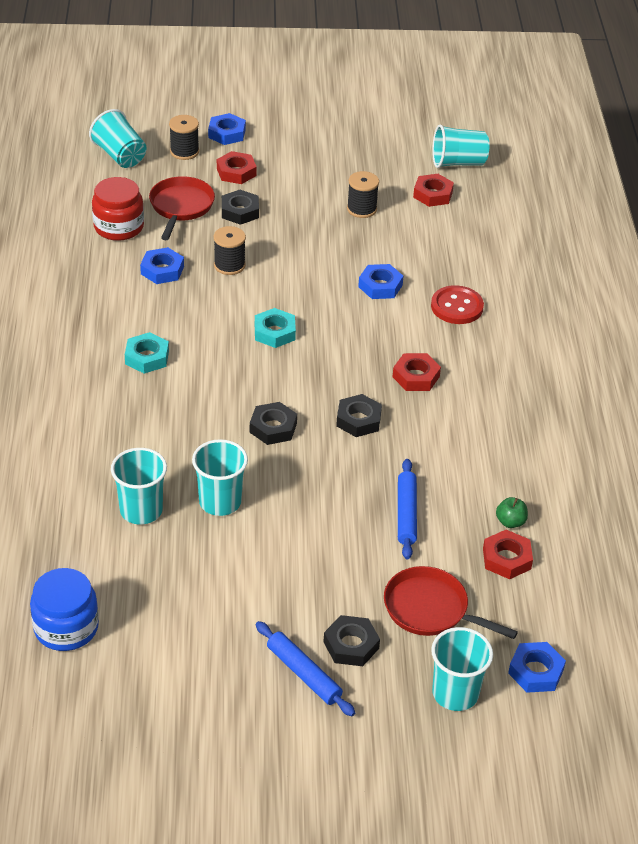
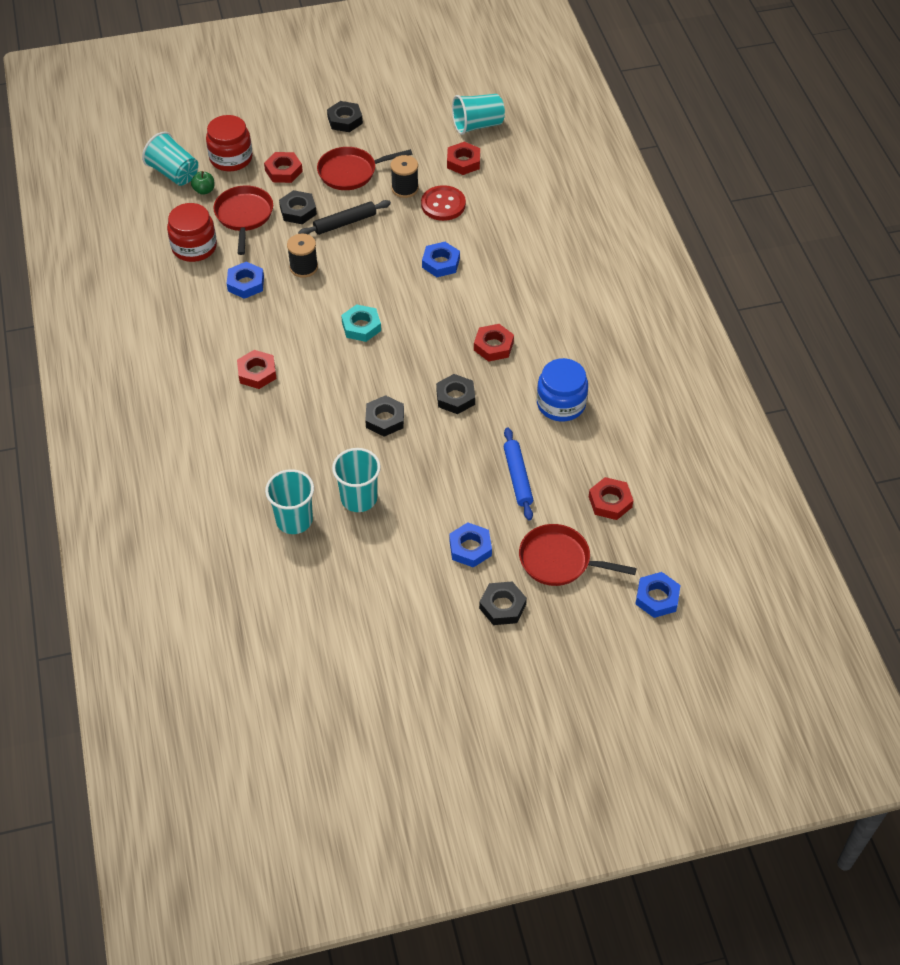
camera: 10 degrees left, 10 degrees up
blue jar [30,568,99,651] -> blue jar moved to [537,358,588,421]
turquoise nut [125,332,169,374] -> red nut [237,350,277,389]
black spool [169,115,199,160] -> red jar [206,115,253,171]
blue nut [208,113,246,145] -> blue nut moved to [449,522,492,568]
blue rolling pin [256,621,355,716] -> none
red button [431,285,484,324] -> red button moved to [421,185,466,221]
turquoise cup [431,627,493,711] -> none
green apple [496,497,528,528] -> green apple moved to [191,171,215,195]
none -> black rolling pin [298,200,391,235]
none -> red pan [317,147,412,190]
none -> black nut [327,101,363,132]

